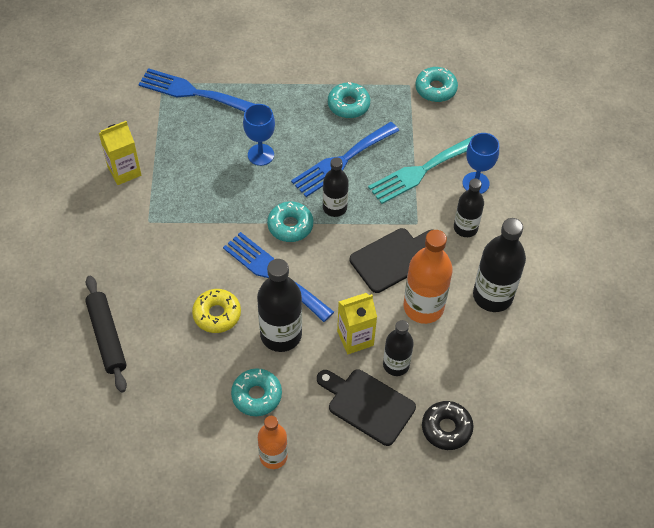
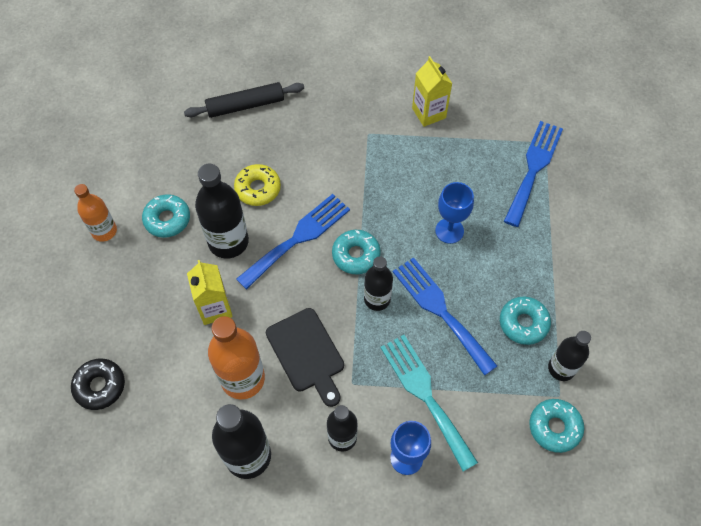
camera: 95 degrees right, 5 degrees up
black cutting board [317,369,416,446] -> none
black bottle [383,320,414,376] -> black bottle moved to [548,331,591,381]

